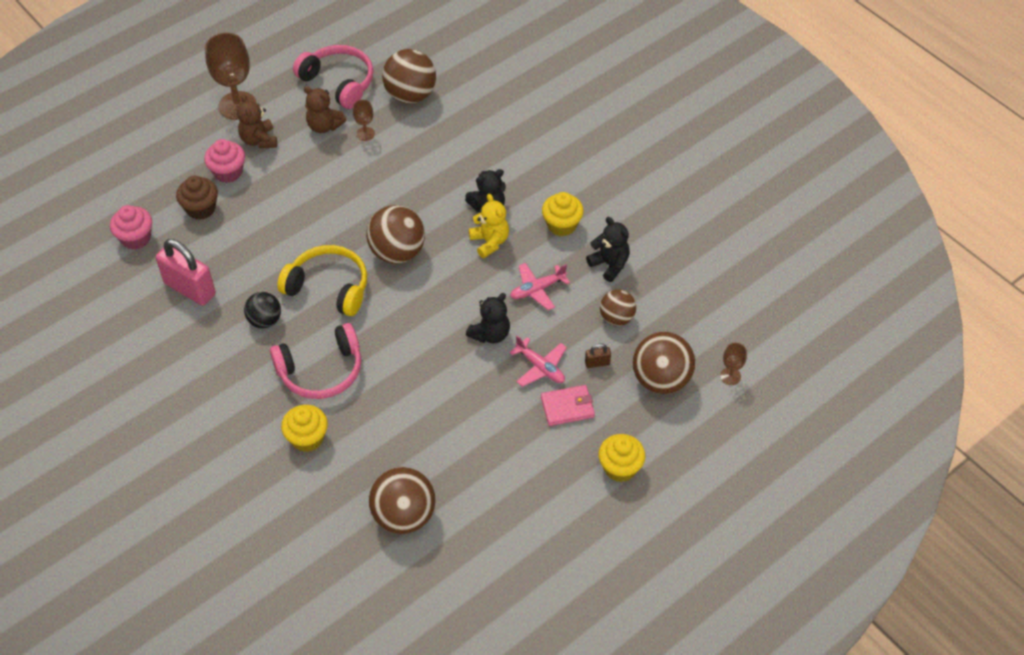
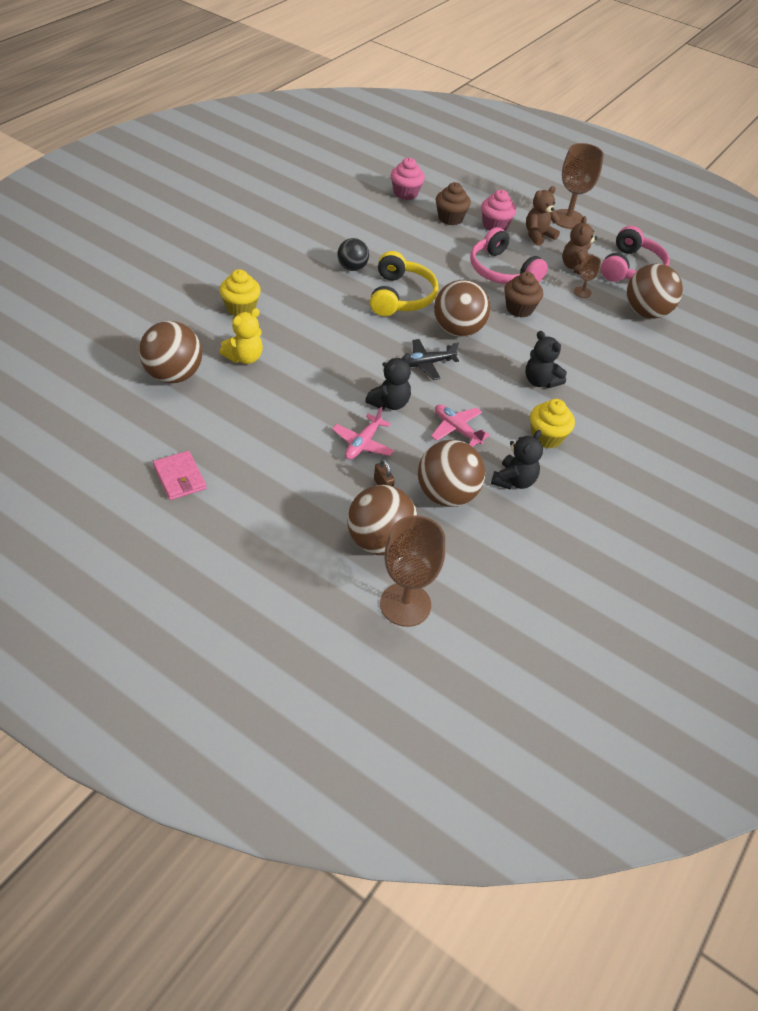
camera: 70 degrees right, 5 degrees down
pink padlock [156,239,216,306] -> none
pink headphones [270,323,361,399] -> pink headphones moved to [470,227,548,284]
black teddy bear [466,293,510,343] -> black teddy bear turned 75 degrees counterclockwise [365,353,411,410]
yellow teddy bear [469,194,509,258] -> yellow teddy bear moved to [220,308,263,364]
pink wallet [541,385,595,426] -> pink wallet moved to [153,451,206,500]
yellow cupcake [598,434,645,482] -> none
brown ball [600,289,636,326] -> brown ball [418,440,485,507], size x1.65
brown goblet [720,343,747,385] -> brown goblet [380,515,445,627], size x2.08
none -> black plane [401,339,459,380]
none -> brown cupcake [504,272,543,318]

